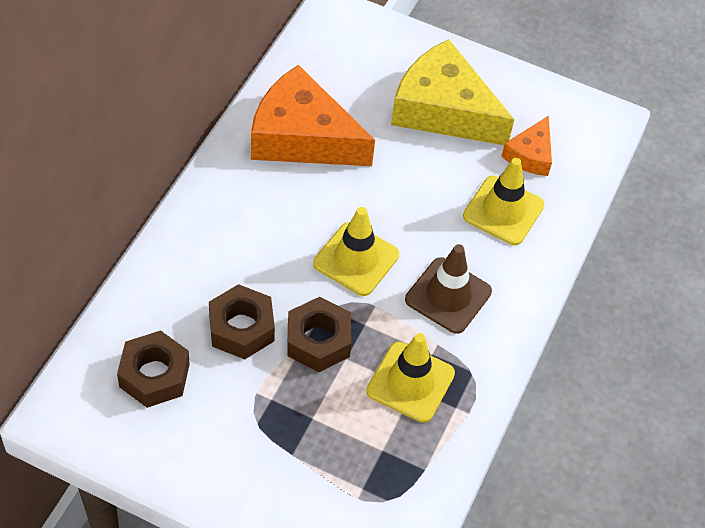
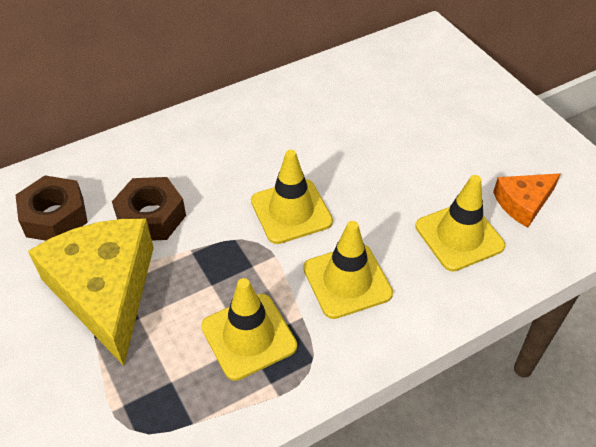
camera: 40 degrees right, 5 degrees down
orange cheese [251,65,375,166] -> none
brown nut [287,297,352,372] -> none
yellow cheese [391,39,514,145] -> yellow cheese moved to [28,218,154,366]
brown traffic cone [405,244,492,334] -> yellow traffic cone [303,221,393,319]

